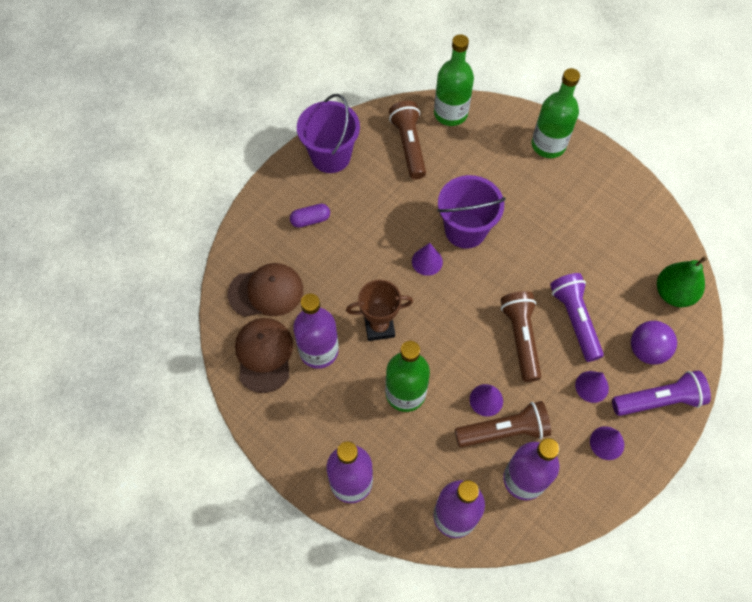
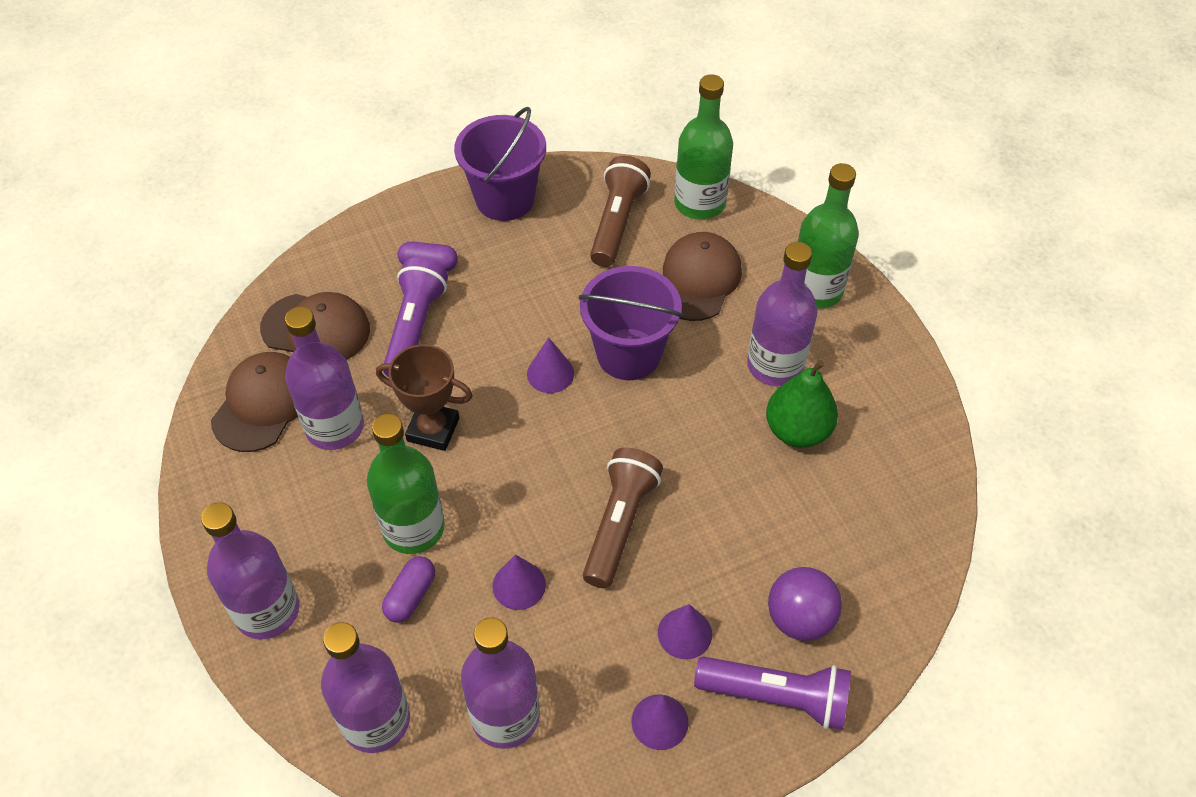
camera: 25 degrees right, 10 degrees down
brown flashlight [455,401,551,447] -> none
purple flashlight [550,273,604,362] -> purple flashlight moved to [383,257,448,377]
green pear [657,256,707,307] -> green pear moved to [766,360,838,448]
none -> purple capsule [382,556,435,623]
none -> brown cap [663,232,742,321]
none -> purple bottle [747,242,818,386]

